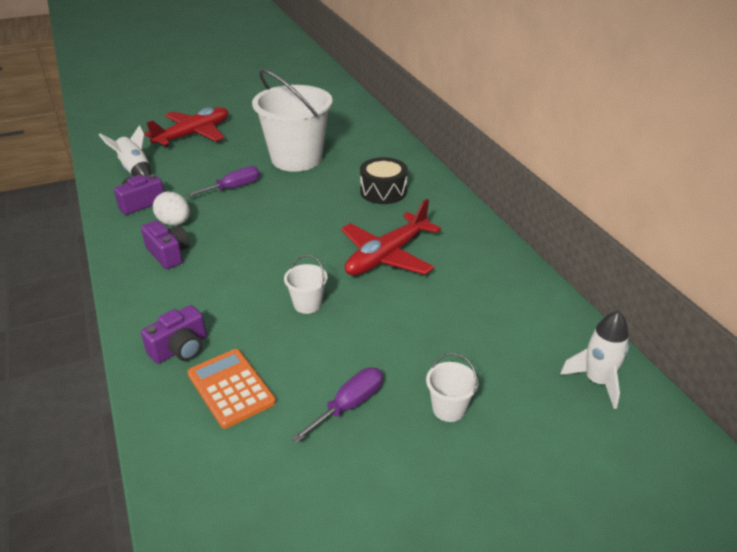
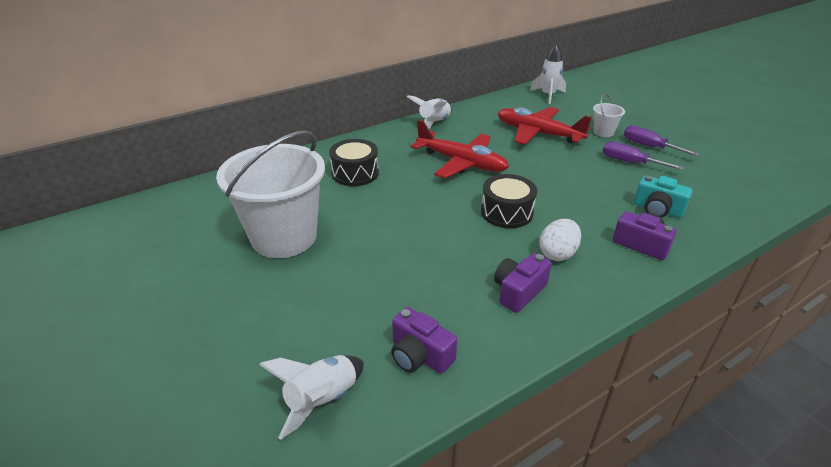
camera: 100 degrees left, 0 degrees up
red plane [144,107,228,147] -> red plane moved to [498,107,592,145]
white egg [153,192,190,226] -> white egg moved to [539,219,581,261]
purple screwdriver [186,166,260,197] -> purple screwdriver moved to [624,125,699,156]
orange calculator [187,349,276,428] -> turquoise camera [634,175,693,218]
white bucket [284,254,328,314] -> none
none -> white rocket [407,95,452,129]
none -> black drum [481,174,537,228]

